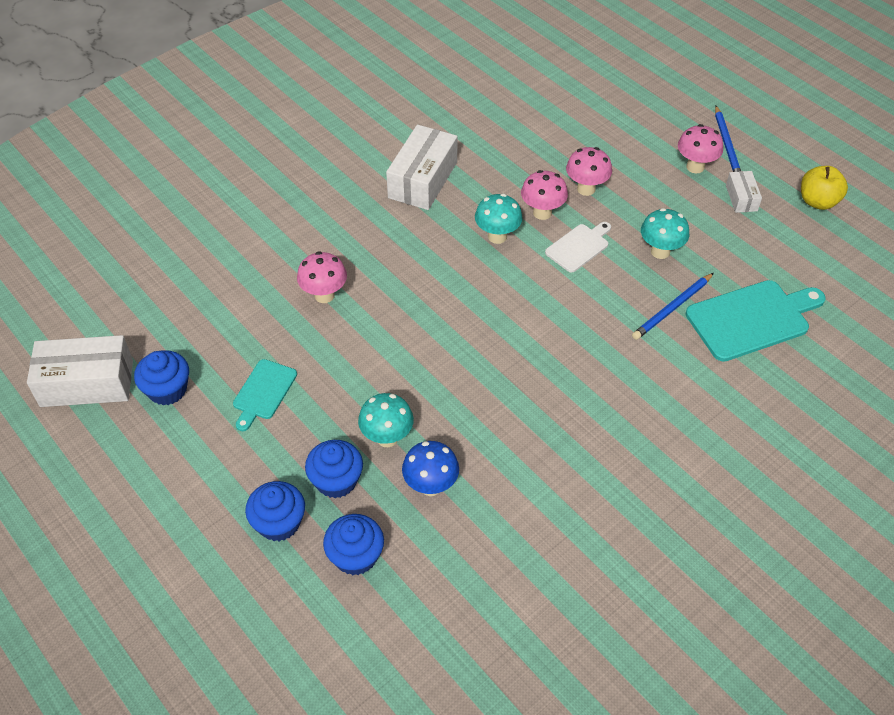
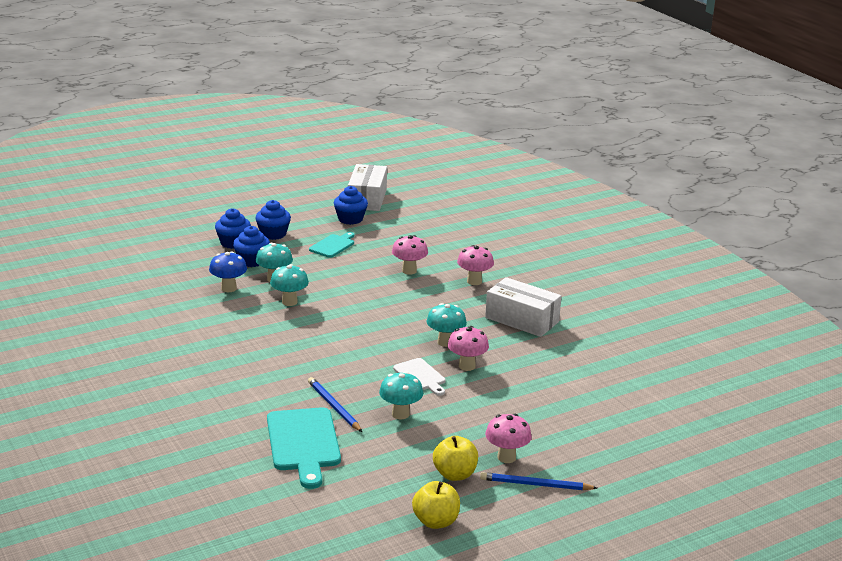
camera: 100 degrees right, 25 degrees down
turquoise cutting board [233,359,297,431] -> turquoise cutting board turned 90 degrees clockwise [309,232,354,258]
blue cupcake [323,514,384,576] -> blue cupcake moved to [255,200,291,240]
pink mushroom [566,147,612,196] -> pink mushroom moved to [457,245,494,285]
white box [726,171,762,213] -> yellow apple [433,436,478,481]
none -> turquoise mushroom [270,264,309,306]

